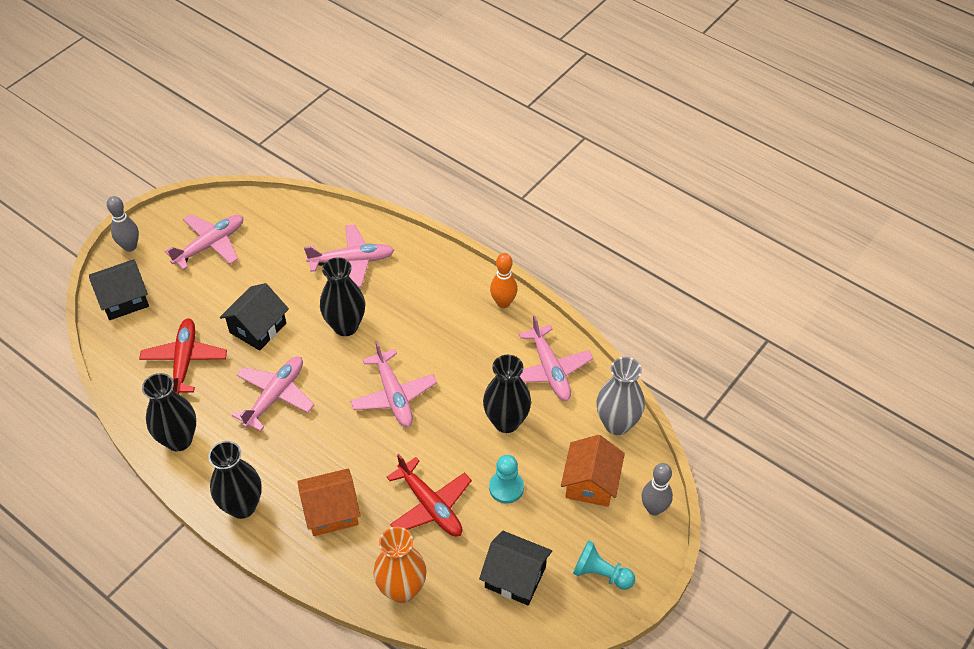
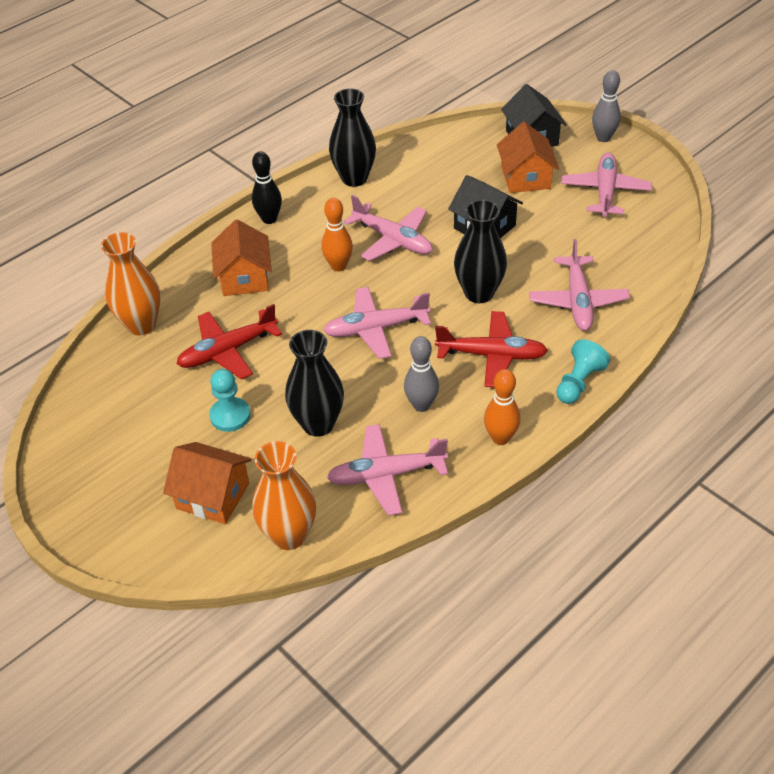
camera: 100 degrees right, 5 degrees down
red plane [139,319,227,394] -> red plane moved to [435,311,548,387]
pink plane [165,214,243,270] -> pink plane turned 135 degrees counterclockwise [561,152,652,217]
black vase [208,441,262,519] -> black bowling pin [252,151,282,224]
black house [479,531,552,605] -> none
turquoise pawn [573,540,635,590] -> turquoise pawn moved to [556,339,610,404]
grey vase [596,357,645,435] -> orange vase [252,441,316,550]
grey bowling pin [641,463,673,515] -> grey bowling pin moved to [404,336,439,412]
none -> orange bowling pin [322,198,353,271]
none -> orange house [497,122,559,193]

